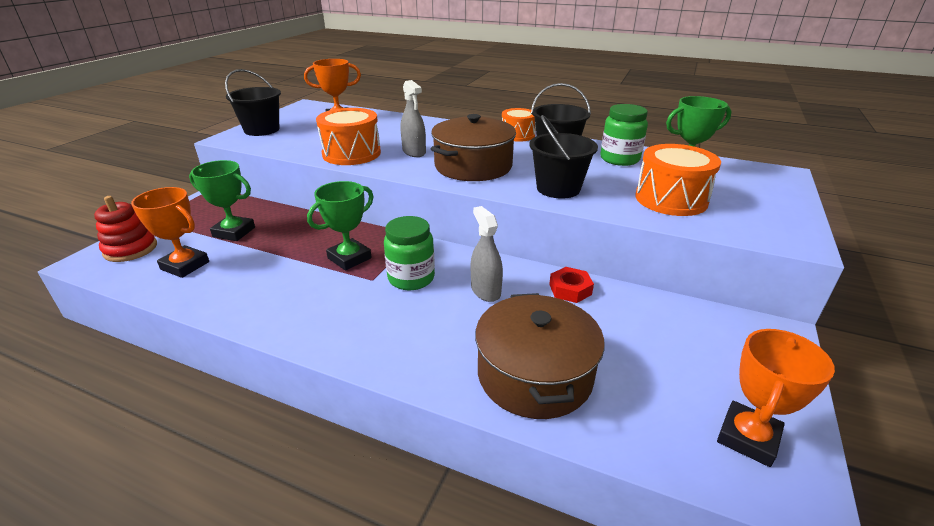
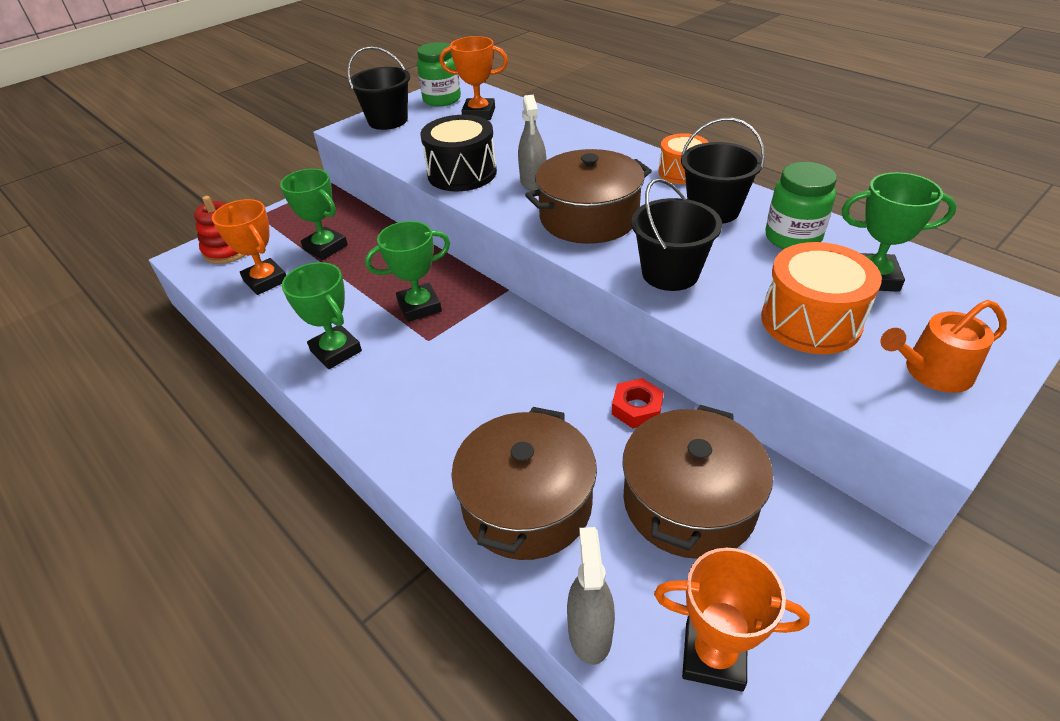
camera: 25 degrees right, 10 degrees up
orange drum [316,108,381,165] -> black drum [420,115,497,191]
green jar [384,216,435,290] -> green jar moved to [417,42,461,106]
grey spray bottle [471,206,503,302] -> grey spray bottle moved to [567,527,615,665]
orange trophy [717,329,835,467] -> orange trophy turned 45 degrees clockwise [654,548,810,692]
none -> green trophy [282,262,362,369]
none -> brown pot [622,405,773,559]
none -> orange watering can [881,300,1007,393]

